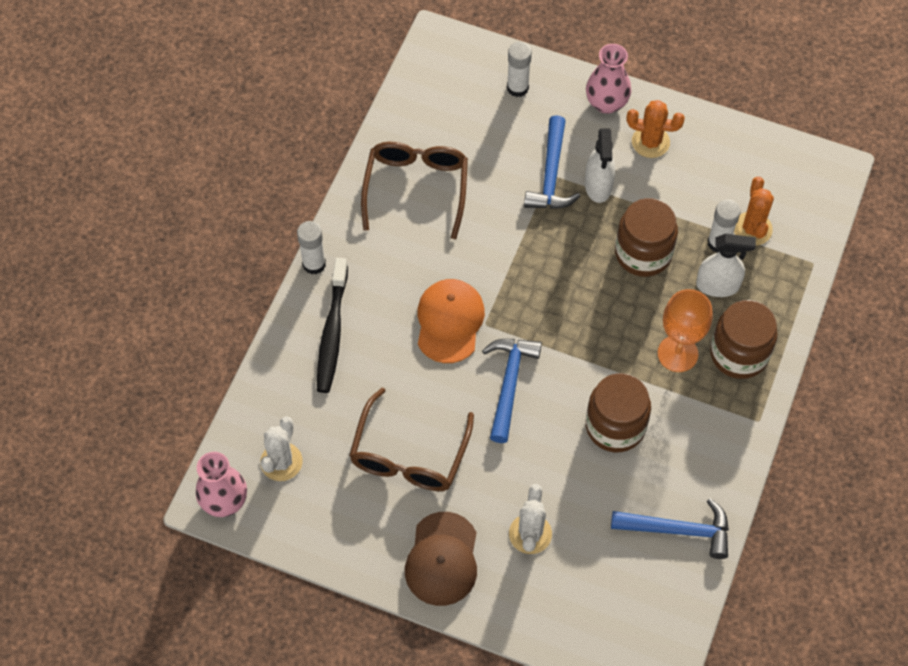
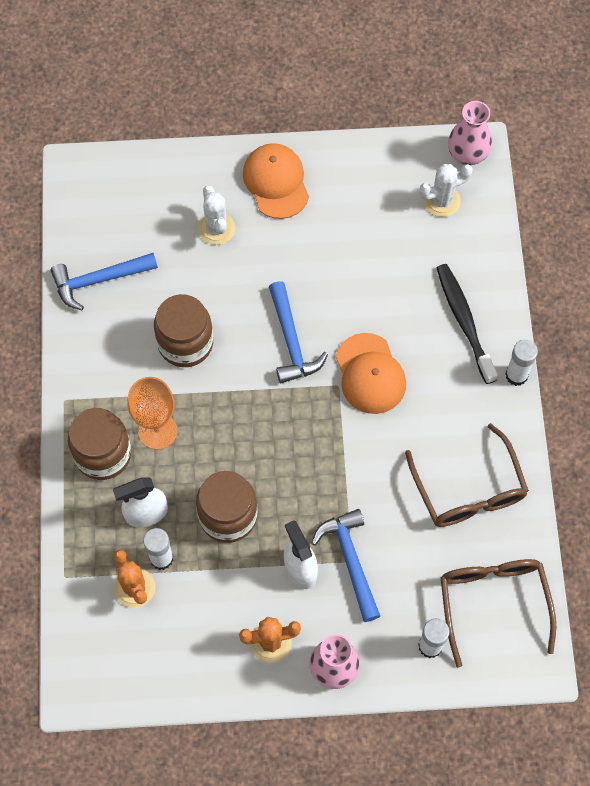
camera: 155 degrees right, 5 degrees up
white cactus [260,416,303,481] -> white cactus turned 75 degrees clockwise [419,164,473,217]
brown glasses [349,388,474,491] -> brown glasses moved to [440,559,556,668]
brown cap [405,512,477,606] -> orange cap [243,143,309,219]

